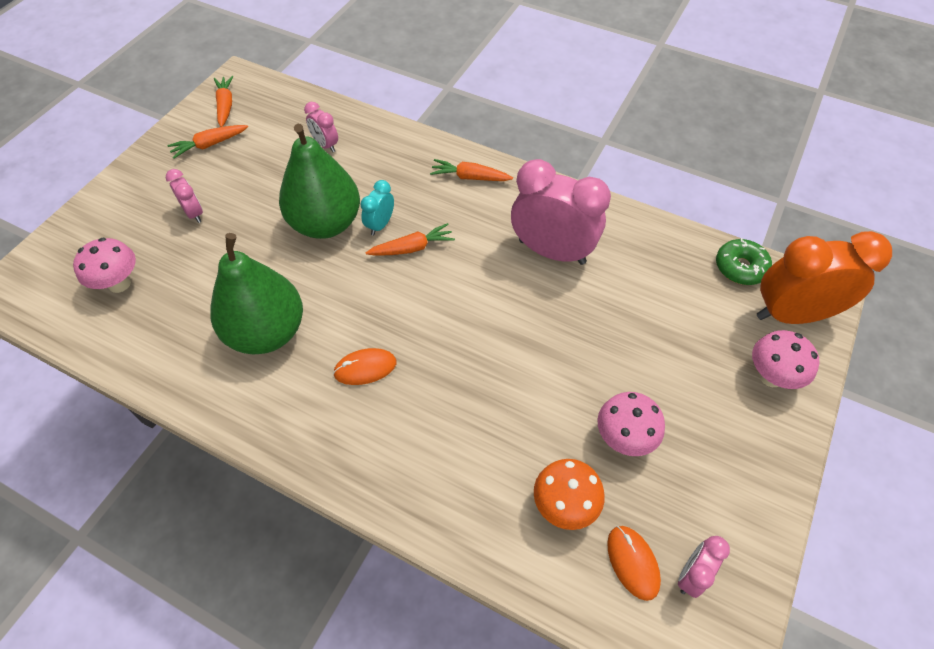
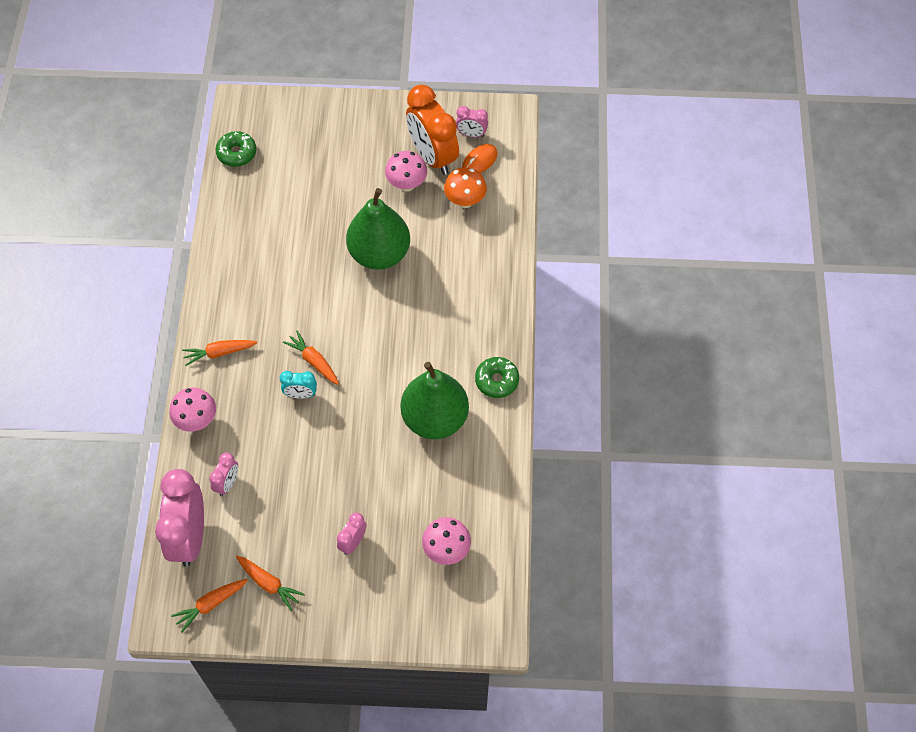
camera: 115 degrees left, 5 degrees up
green pear [279,124,360,239] -> green pear moved to [346,188,410,270]
orange mouse [333,348,396,385] -> none
orange carrot [430,159,513,181] -> orange carrot turned 90 degrees clockwise [182,340,257,366]
pink clock [511,159,611,265] -> pink clock moved to [155,469,204,567]
pink mushroom [752,330,820,389] -> pink mushroom moved to [169,387,216,431]
orange clock [757,231,892,324] -> orange clock moved to [406,85,459,175]
none -> green donut [475,357,519,398]

